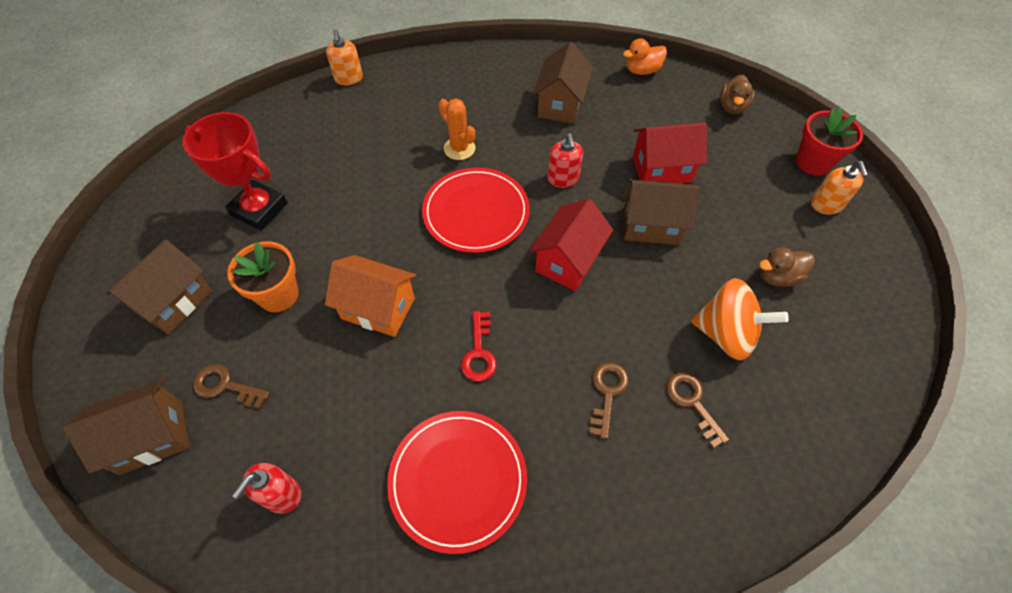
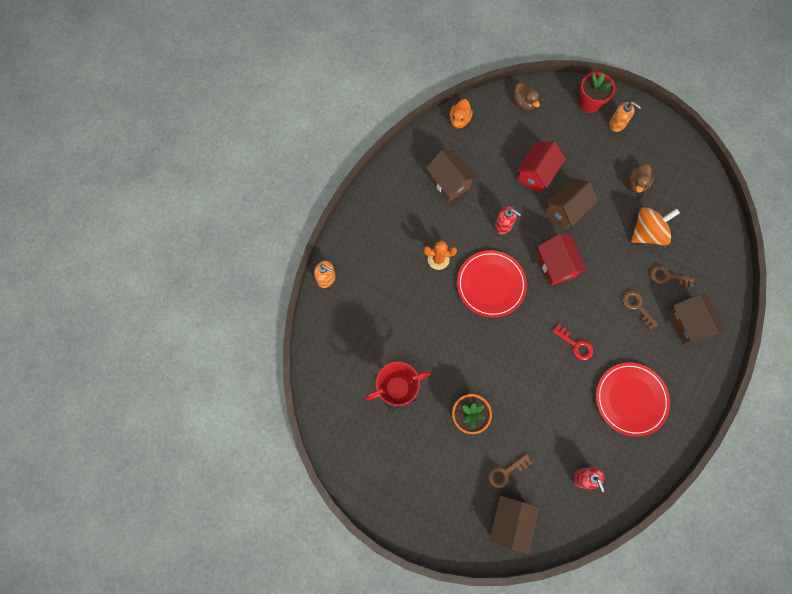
camera: 50 degrees left, 15 degrees up
brown house [106,239,212,334] -> brown house moved to [668,294,725,344]
orange house [325,255,416,337] -> none

